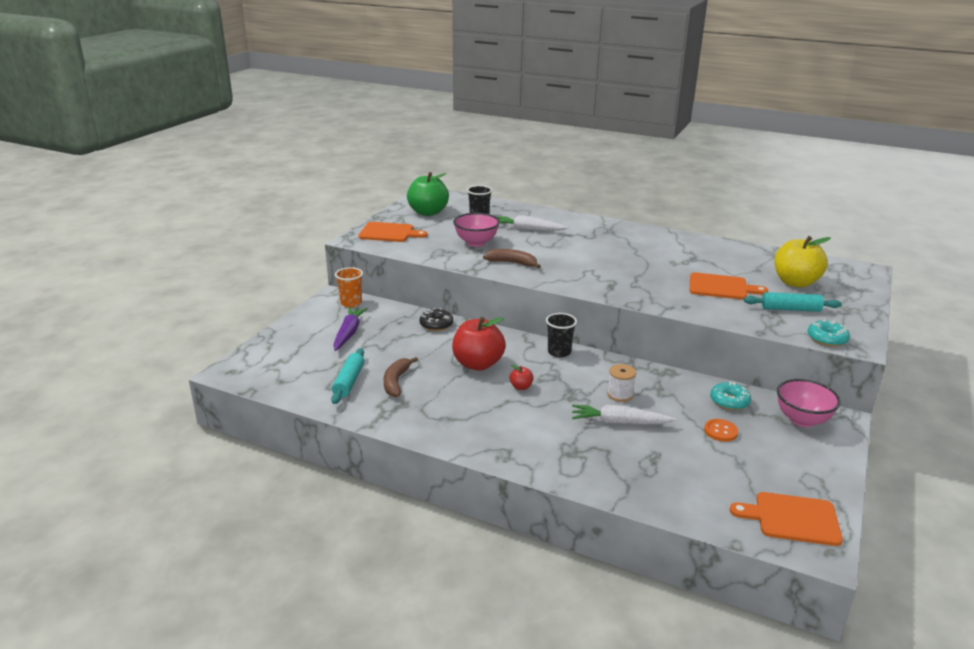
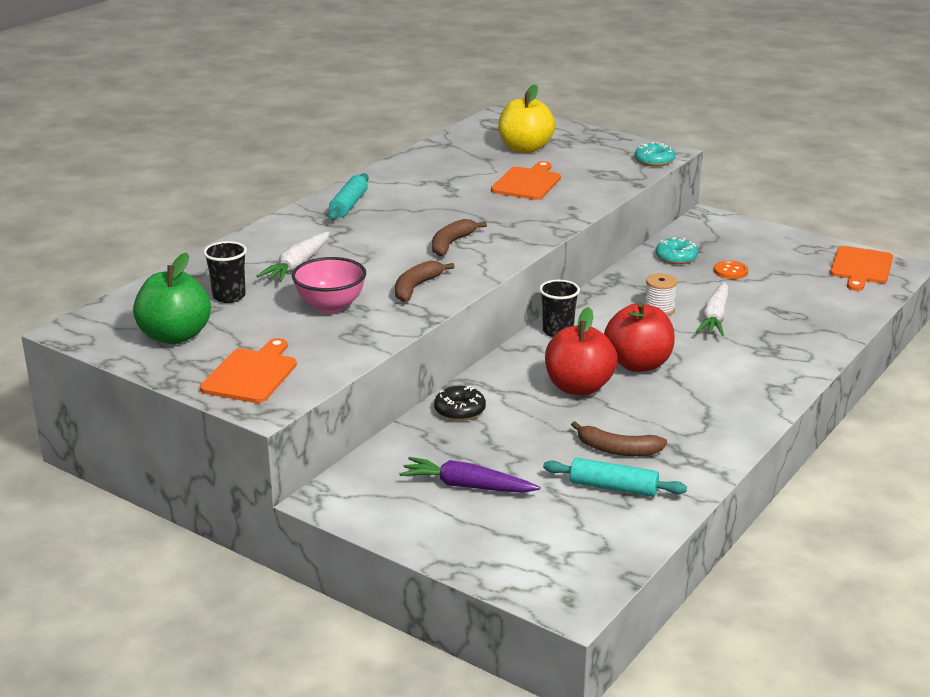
camera: 80 degrees left, 0 degrees up
orange cup [335,267,363,307] -> none
red apple [509,364,533,390] -> red apple [604,302,675,372], size x2.31
turquoise rolling pin [744,292,842,312] -> turquoise rolling pin moved to [328,173,368,220]
pink bowl [777,379,841,427] -> none
none -> brown banana [432,219,487,256]

